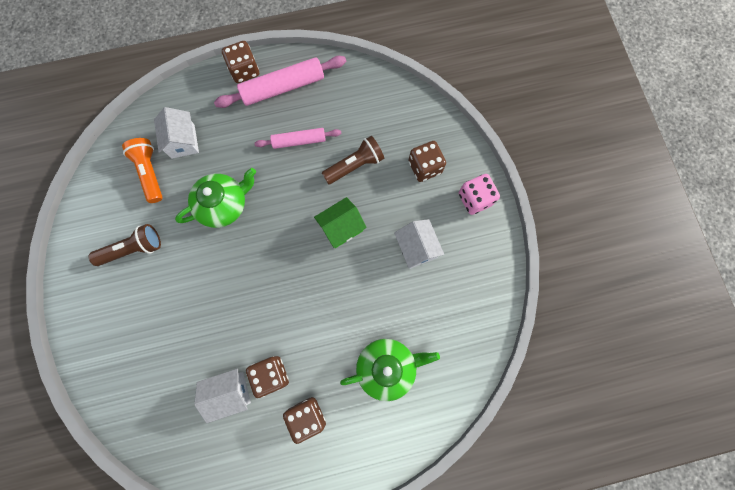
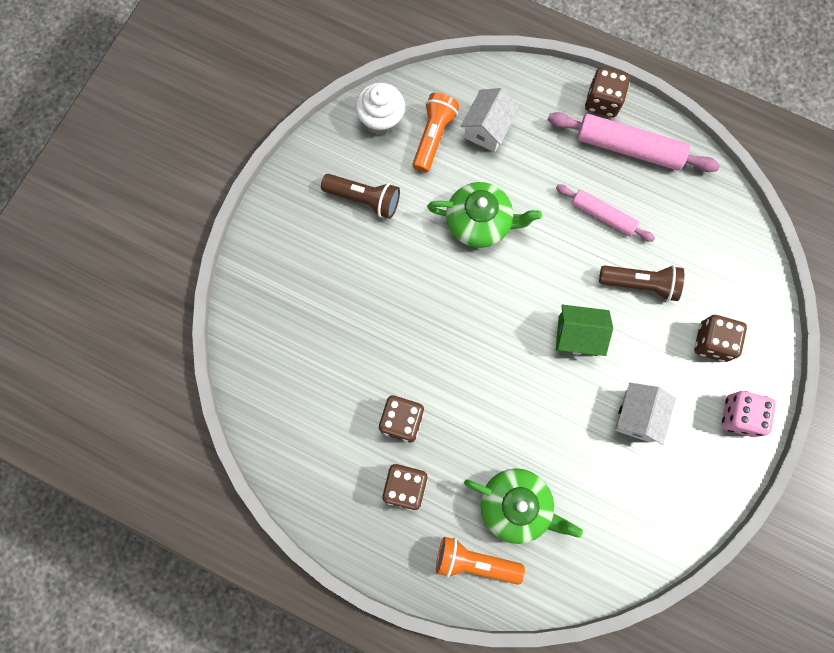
camera: 40 degrees right, 0 degrees up
white house [194,369,251,423] -> none
none -> white cupcake [355,83,405,135]
none -> orange flashlight [436,537,525,585]

